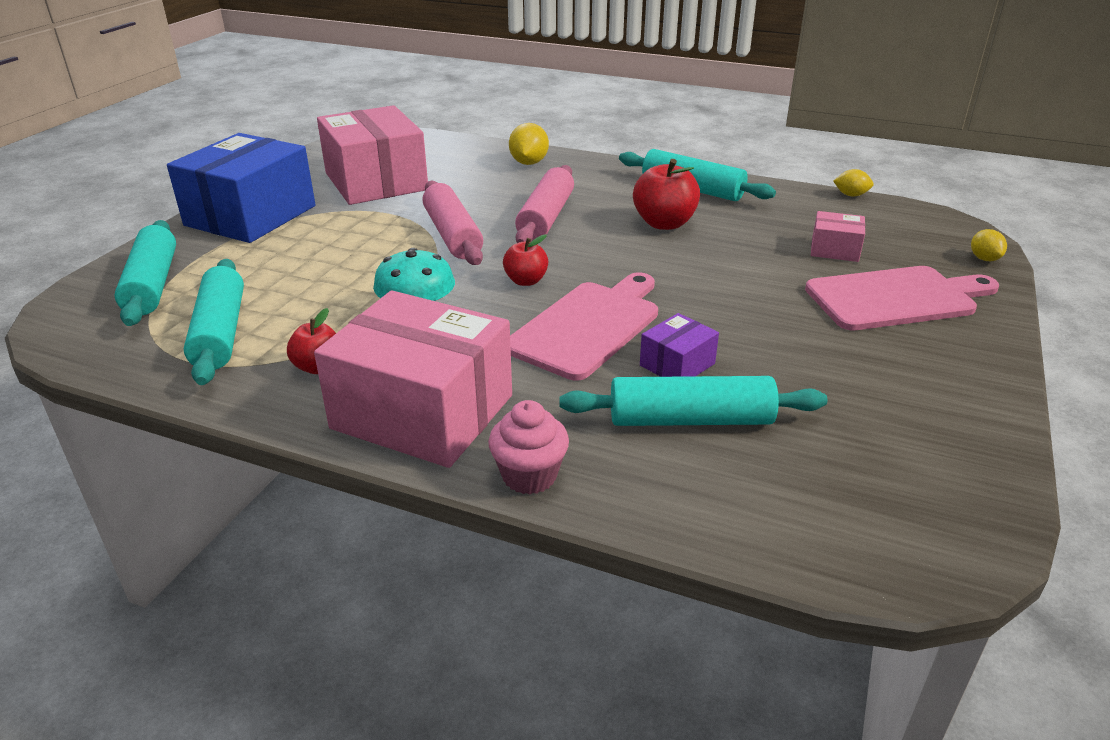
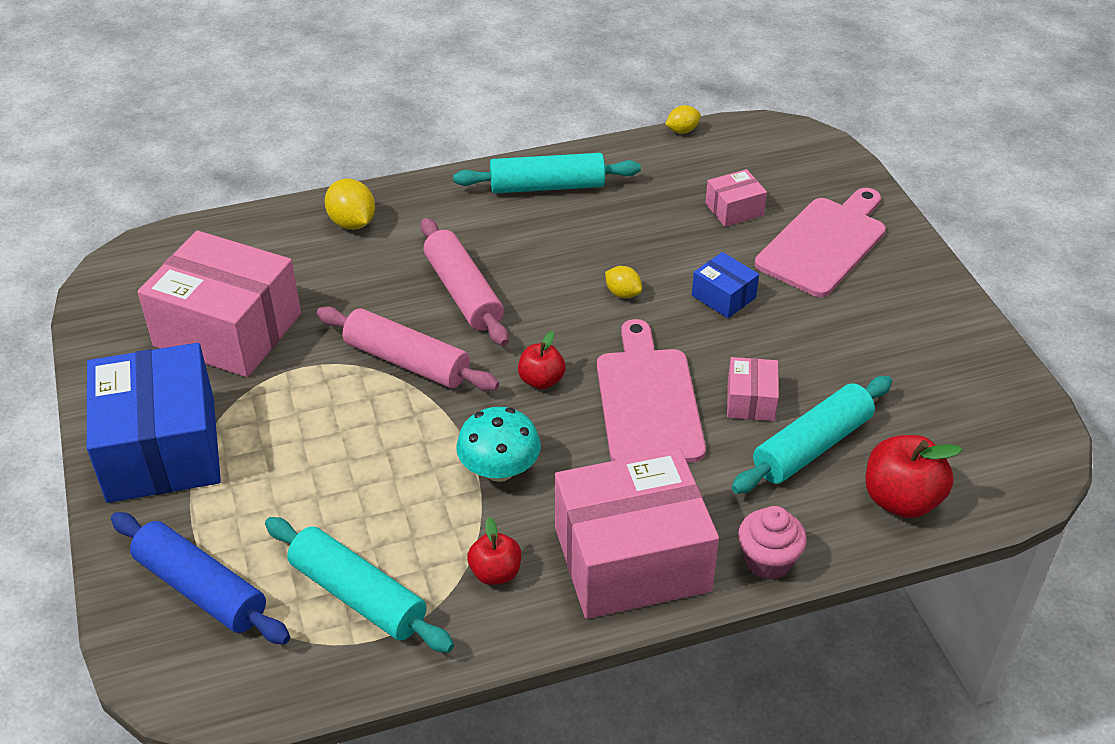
camera: 40 degrees left, 10 degrees up
turquoise rolling pin [114,220,176,326] -> blue rolling pin [111,512,290,644]
red apple [633,159,700,230] -> red apple moved to [866,435,962,518]
purple box [640,313,719,377] -> pink box [727,357,779,421]
yellow lemon [971,229,1007,261] -> yellow lemon moved to [605,266,642,298]
none -> blue box [692,252,759,318]

